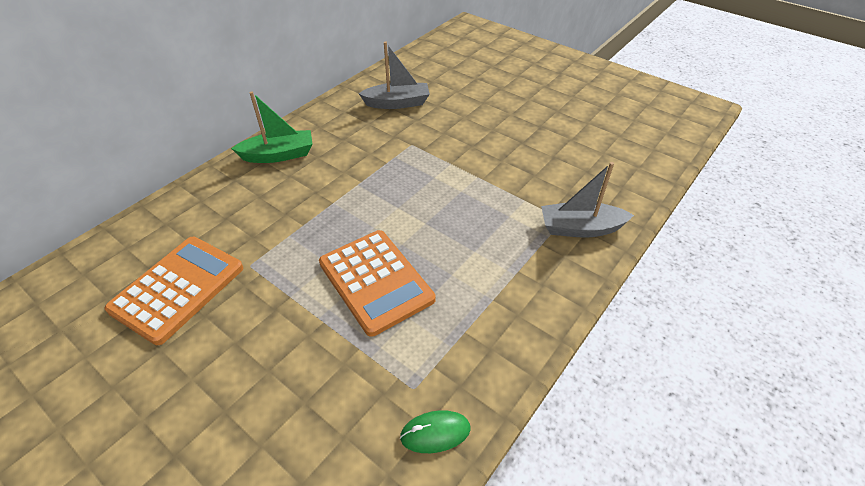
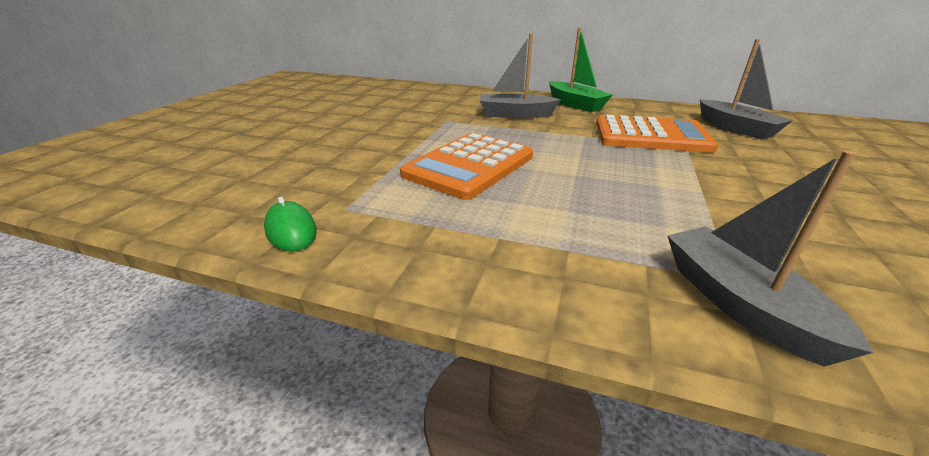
camera: 70 degrees right, 15 degrees down
orange calculator [104,237,243,345] -> orange calculator moved to [596,115,718,153]
none -> grey boat [479,34,561,119]

